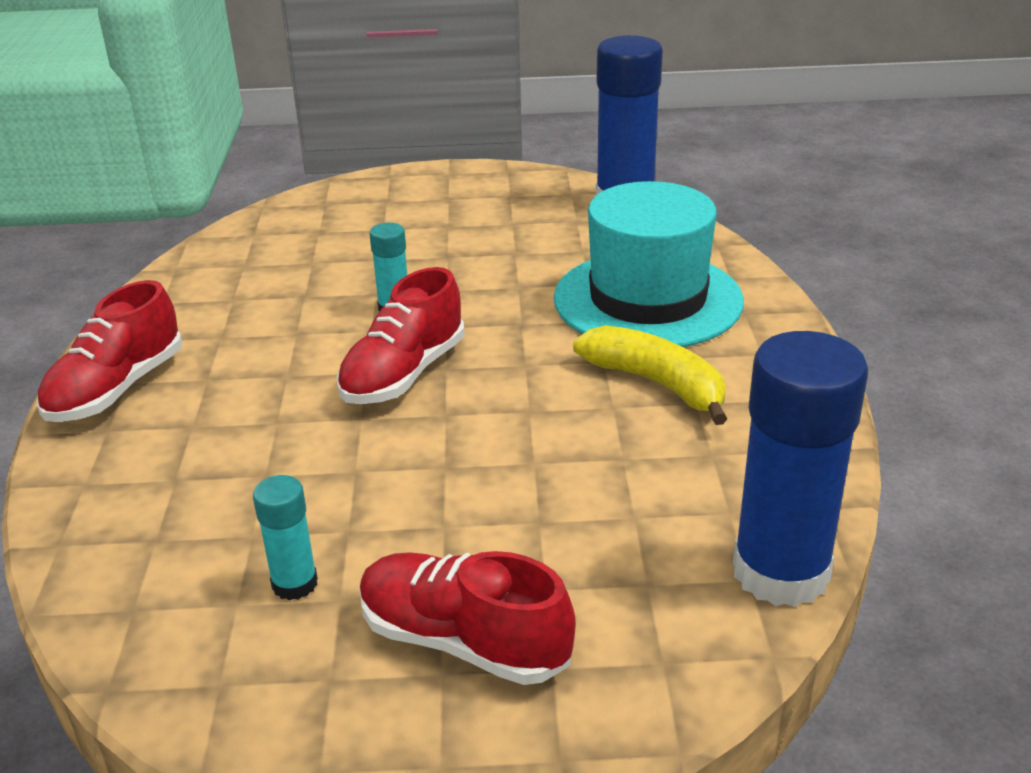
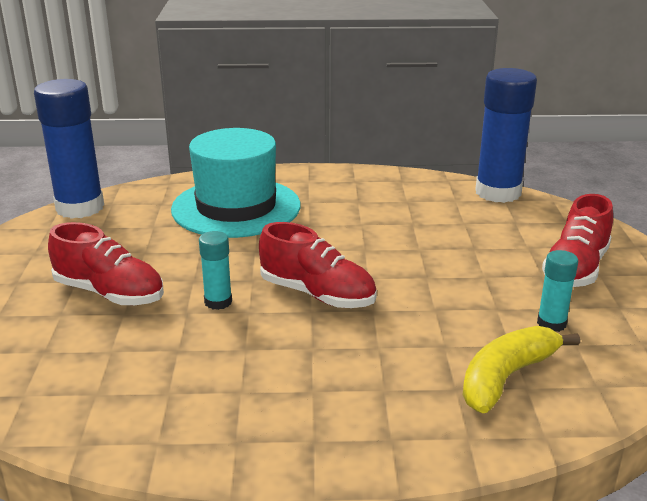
camera: 90 degrees left, 5 degrees down
red shoe [37,280,182,422] -> red shoe moved to [48,222,164,305]
yellow banana [573,325,727,425] -> yellow banana moved to [463,326,580,413]

